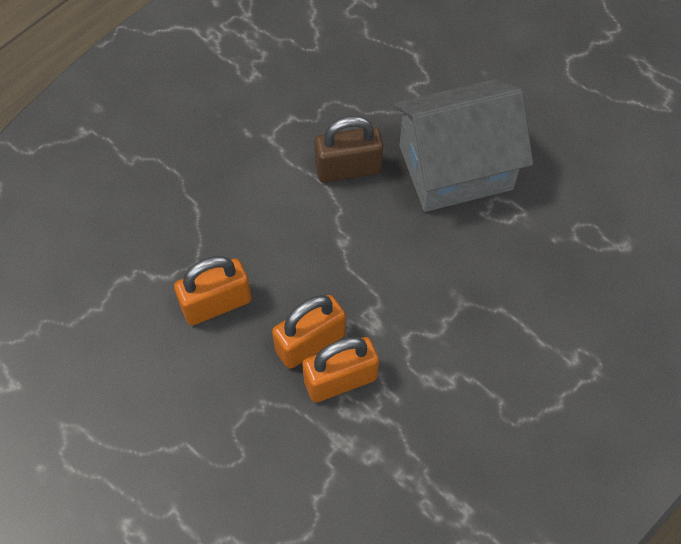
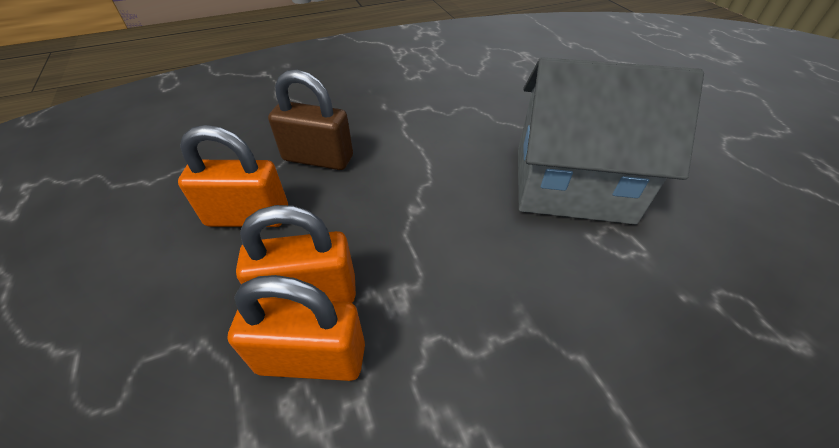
camera: 25 degrees right, 15 degrees down
brown padlock [314,116,383,183] -> brown padlock moved to [268,70,353,170]

